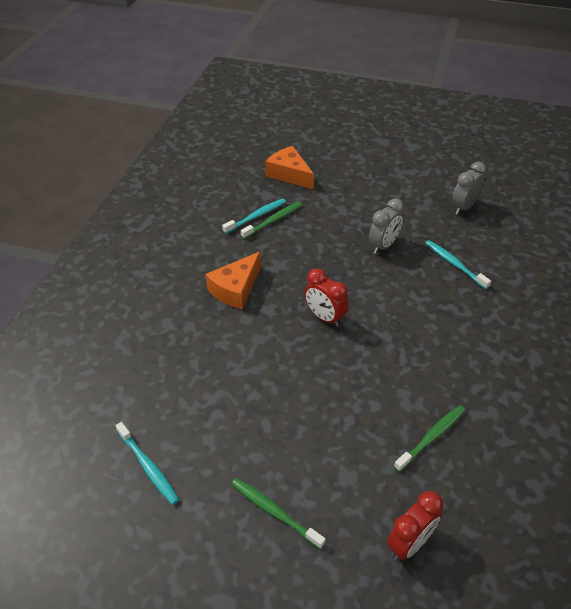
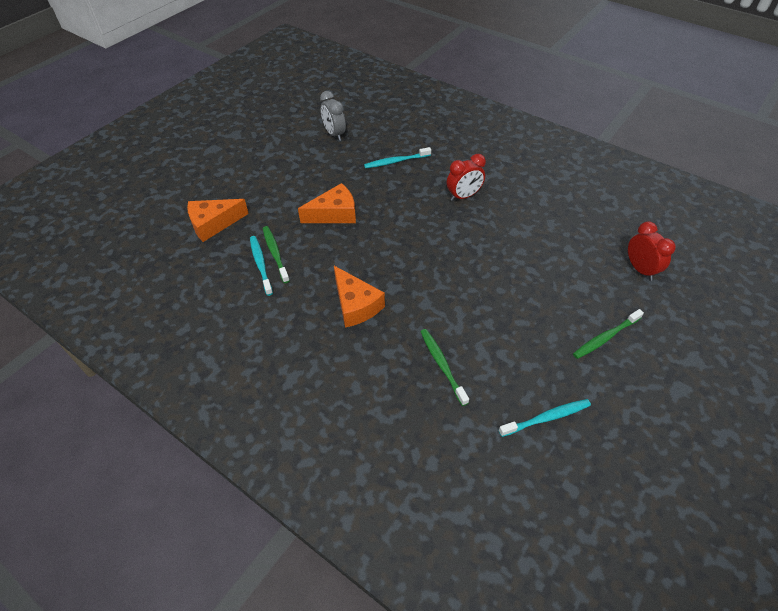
camera: 70 degrees left, 5 degrees up
red clock [304,268,348,327] -> red clock moved to [447,154,486,201]
grey clock [369,198,404,254] -> none
green toothbrush [394,406,465,472] -> green toothbrush moved to [420,329,469,406]
none -> orange cheese [298,183,356,223]

